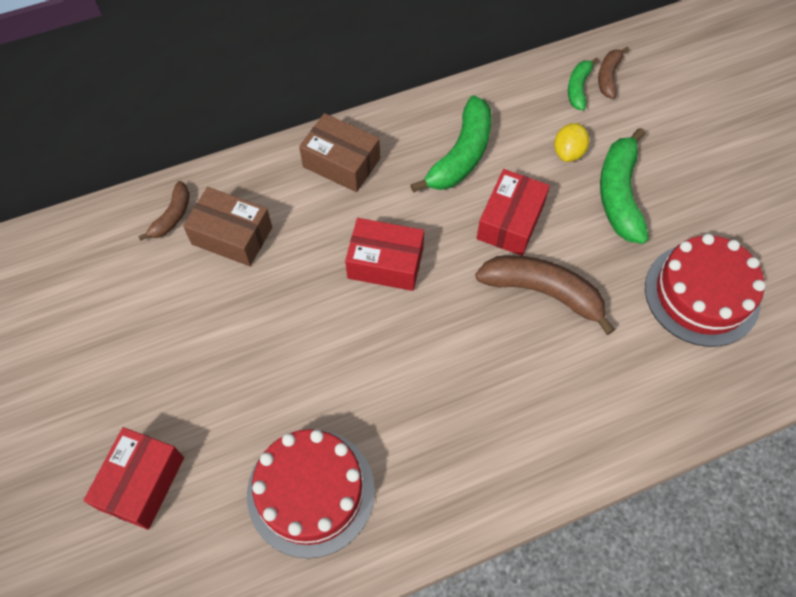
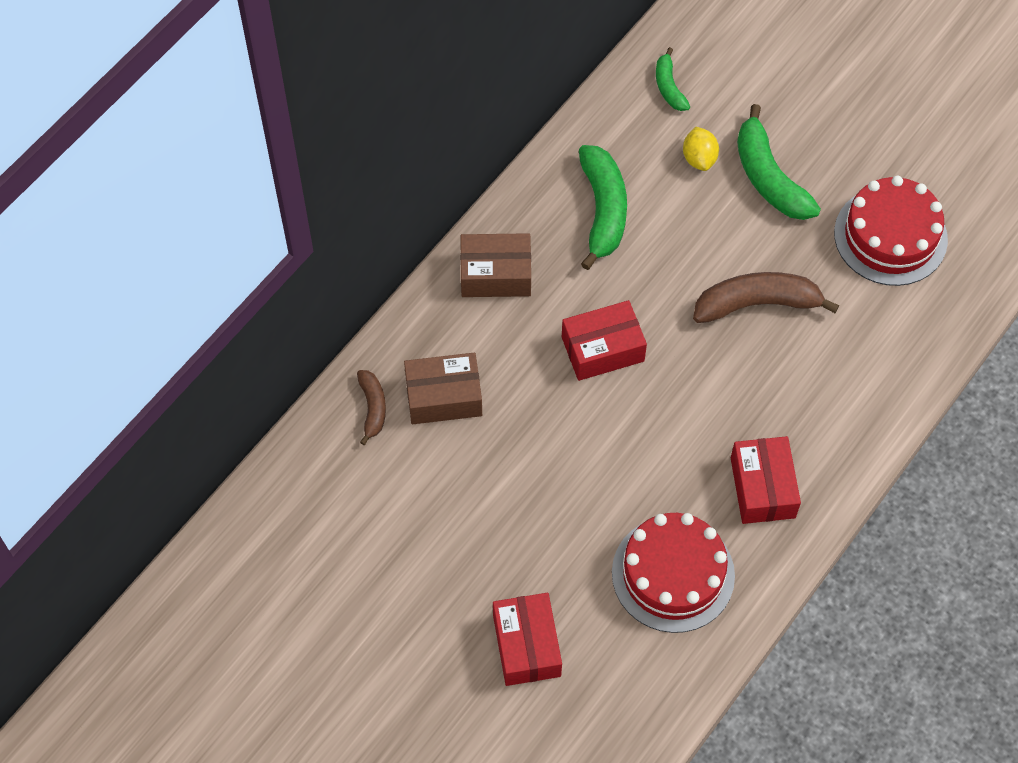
camera: 30 degrees left, 0 degrees up
red box [477,169,550,256] -> red box moved to [731,436,801,524]
brown banana [598,47,629,99] -> none

